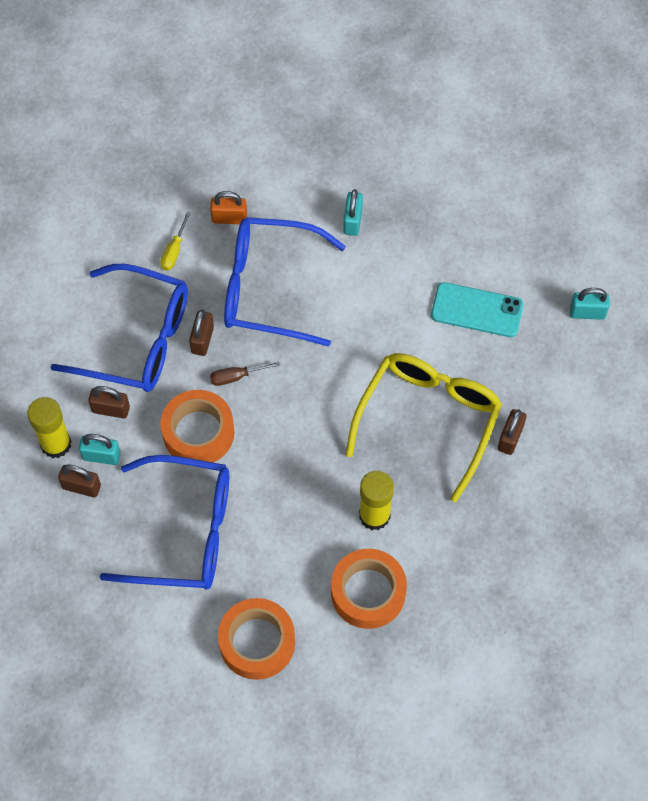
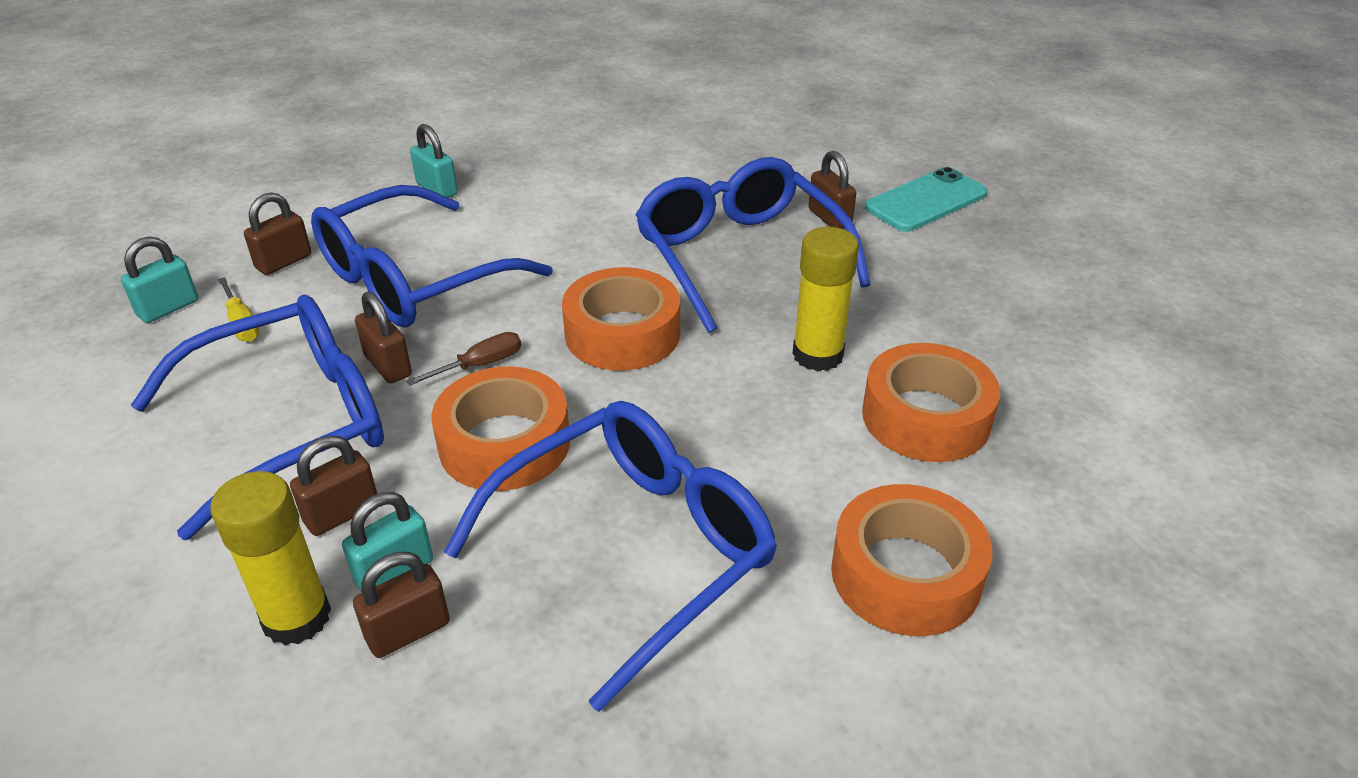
camera: 50 degrees left, 25 degrees down
orange padlock [210,191,247,224] -> brown padlock [244,192,311,275]
brown screwdriver [210,362,280,386] -> brown screwdriver turned 150 degrees counterclockwise [406,332,521,386]
yellow glasses [345,353,502,502] -> blue glasses [635,157,871,333]
turquoise phone [431,282,524,337] -> turquoise phone moved to [865,167,988,232]
turquoise padlock [570,288,610,320] -> turquoise padlock moved to [121,236,198,323]
none -> orange tape [562,267,680,371]

